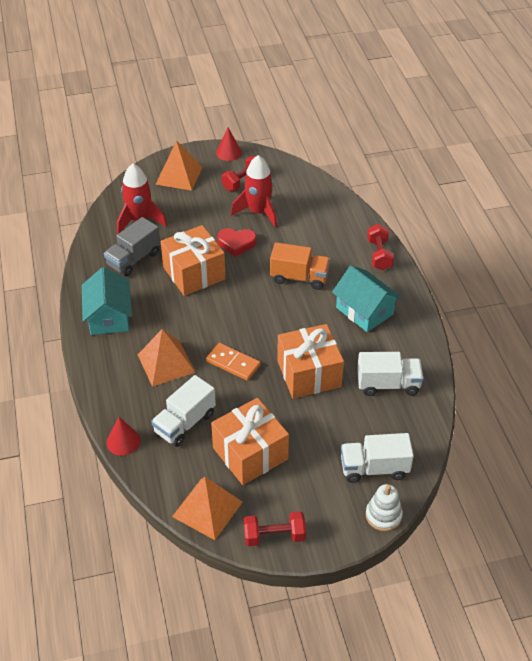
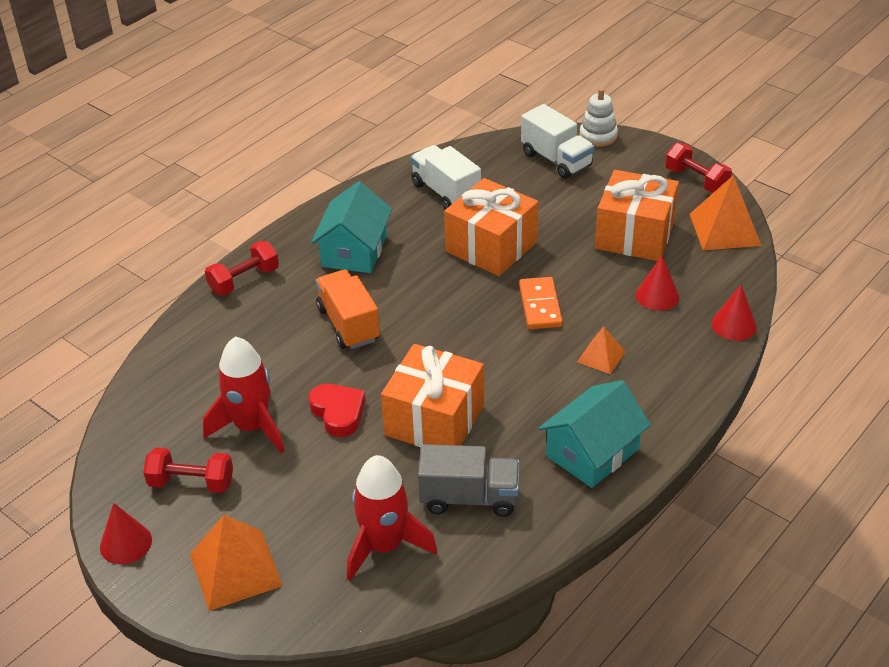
camera: 125 degrees left, 5 degrees down
orange pyramid [138,329,196,387] -> orange pyramid [577,326,625,374], size x0.56
white truck [151,375,216,447] -> red cone [636,256,679,311]

